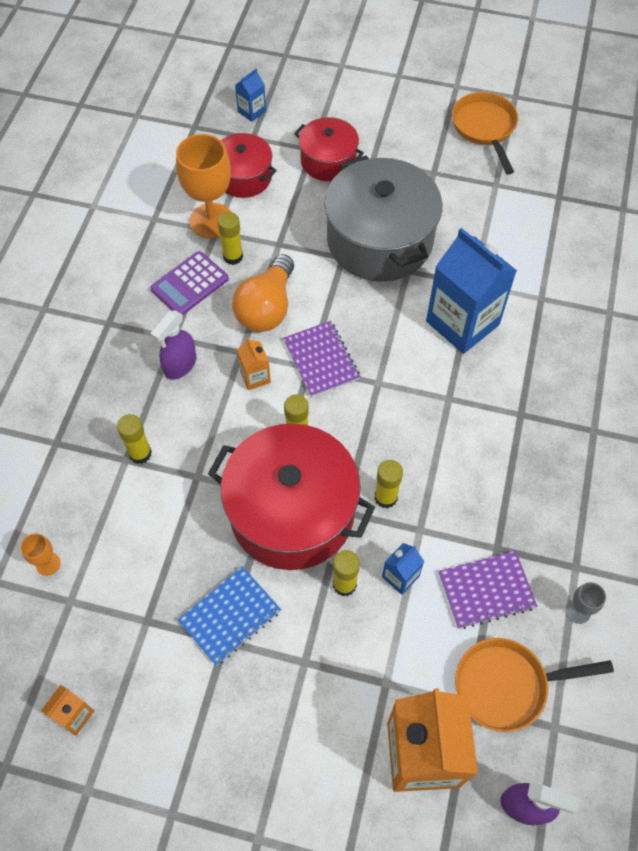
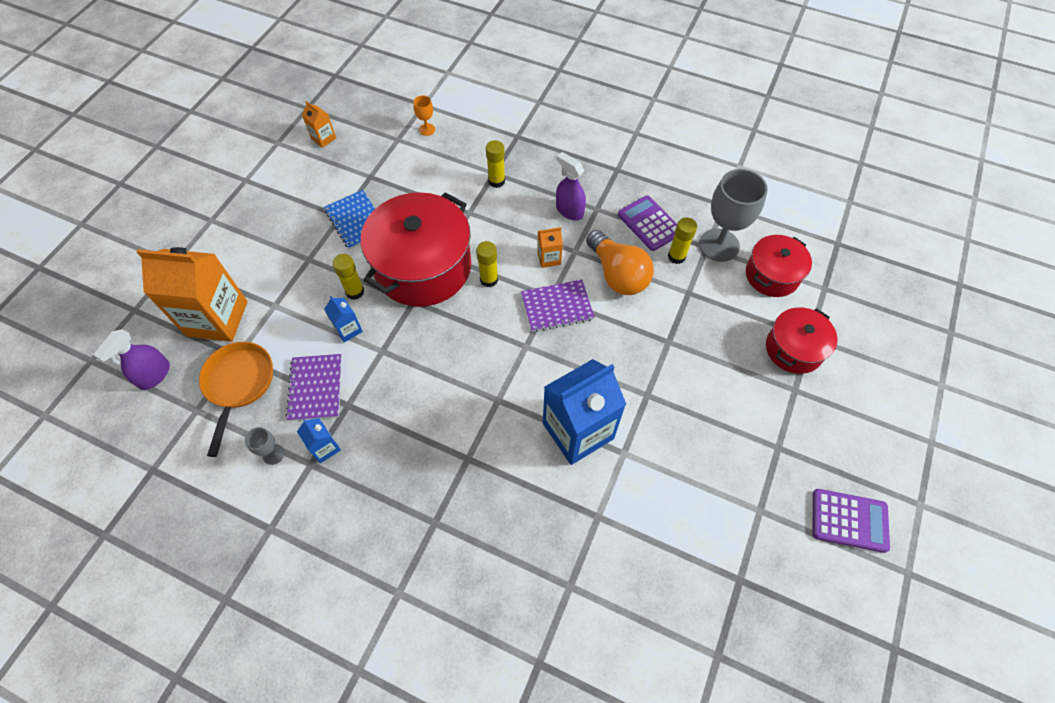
camera: 100 degrees right, 0 degrees up
orange goblet [176,134,231,239] -> grey goblet [699,169,768,262]
orange light bulb [232,254,294,332] -> orange light bulb turned 150 degrees counterclockwise [586,230,654,295]
blue carton [235,69,266,122] -> blue carton moved to [297,418,341,463]
grey pot [324,156,442,282] -> none
yellow glue stick [375,460,403,508] -> none
orange pan [452,92,518,174] -> purple calculator [813,489,890,553]

